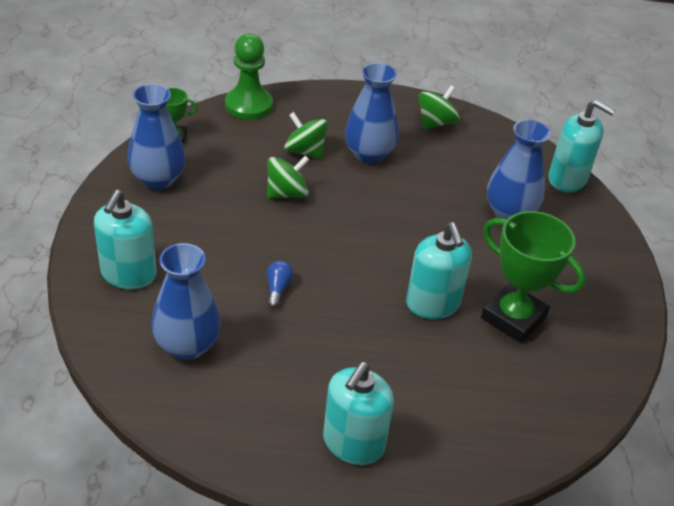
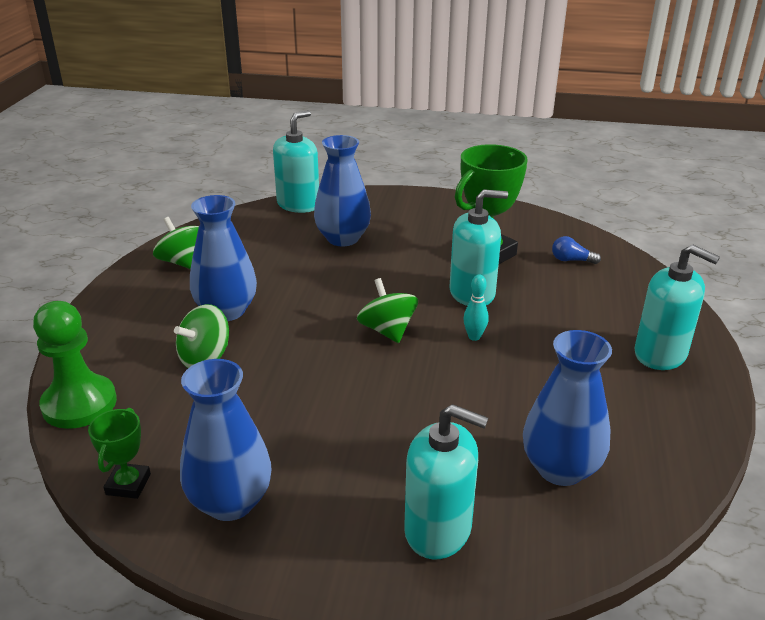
camera: 80 degrees left, 10 degrees down
green spinning top [267,156,309,199] -> green spinning top moved to [357,278,418,343]
blue light bulb [267,260,293,308] -> blue light bulb moved to [552,236,601,264]
none -> turquoise bowling pin [463,275,489,341]

